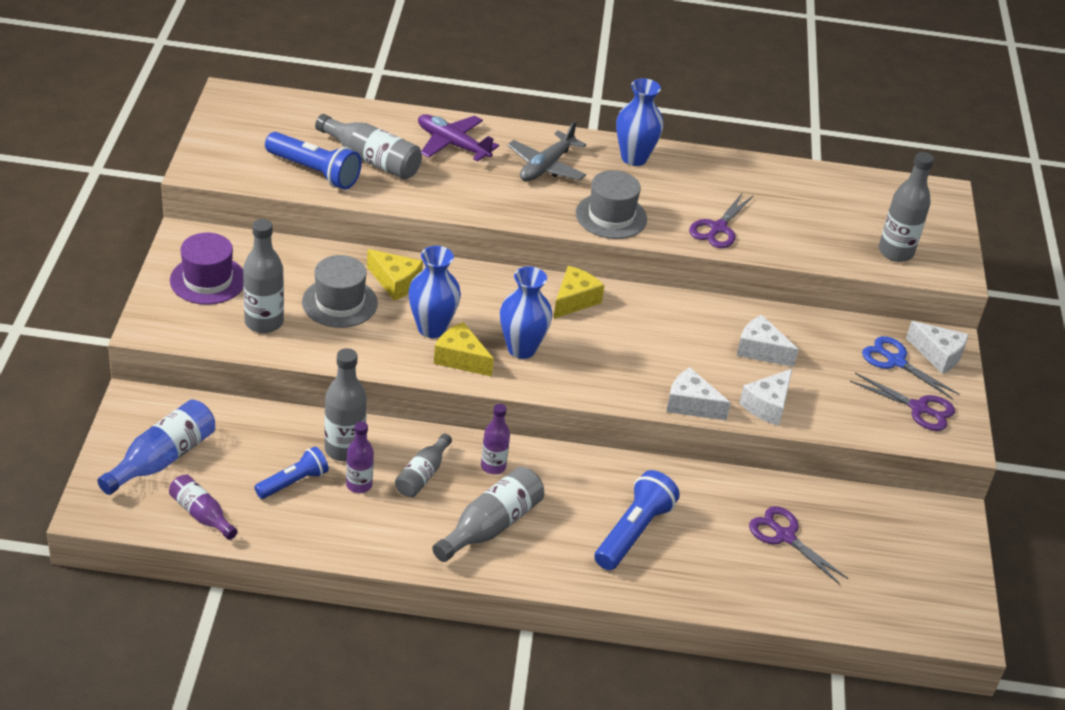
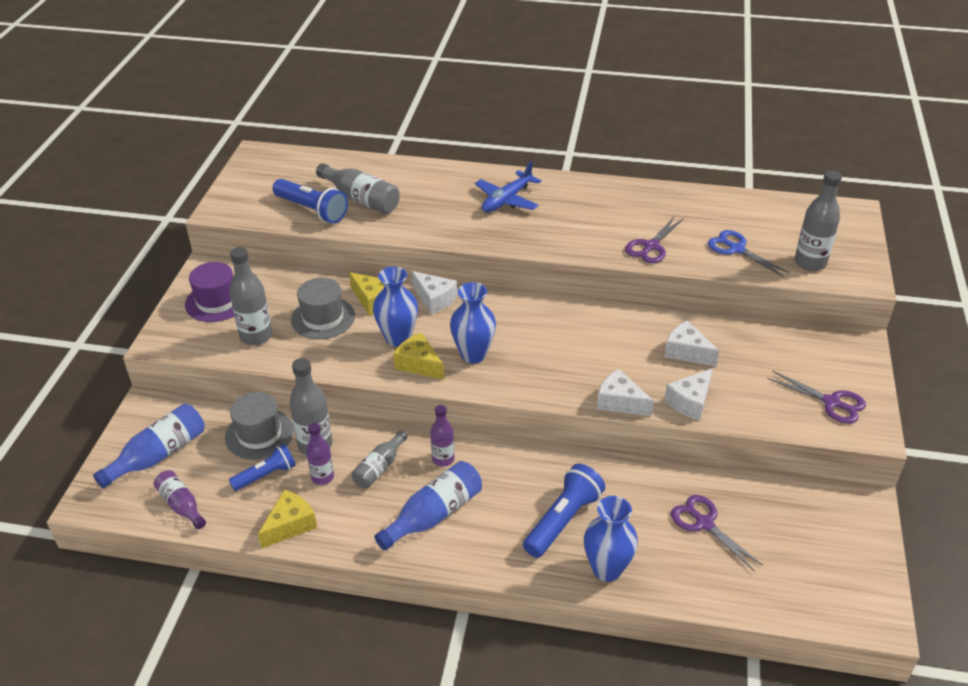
camera: 10 degrees right, 0 degrees up
purple plane [418,114,499,161] -> none
grey bottle [432,467,544,562] -> blue bottle [374,461,482,550]
grey plane [507,121,586,181] -> blue plane [475,161,542,212]
yellow cheese [553,266,604,319] -> yellow cheese moved to [258,490,317,548]
grey hat [576,170,647,239] -> grey hat moved to [225,392,294,460]
blue vase [616,78,664,166] -> blue vase moved to [584,496,638,582]
blue scissors [862,336,960,399] -> blue scissors moved to [708,230,790,277]
white cheese [906,321,969,374] -> white cheese moved to [412,271,457,314]

